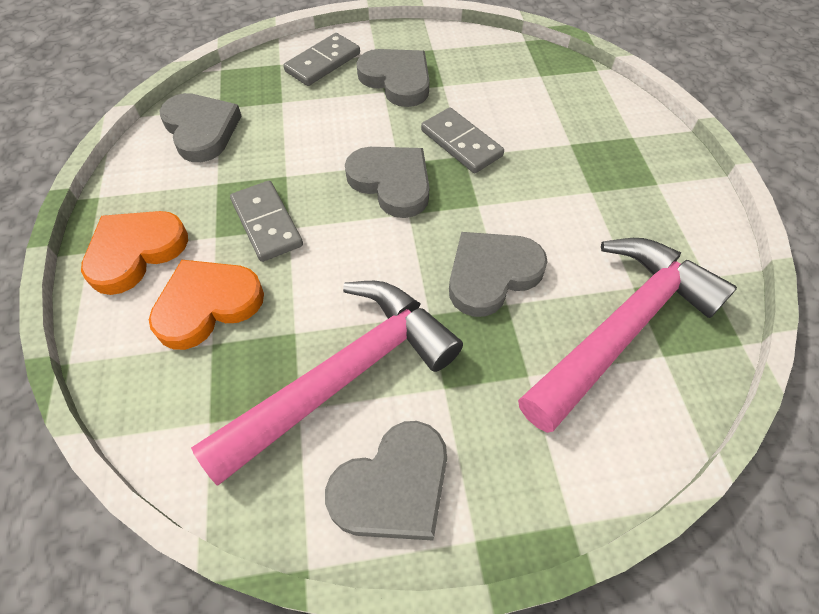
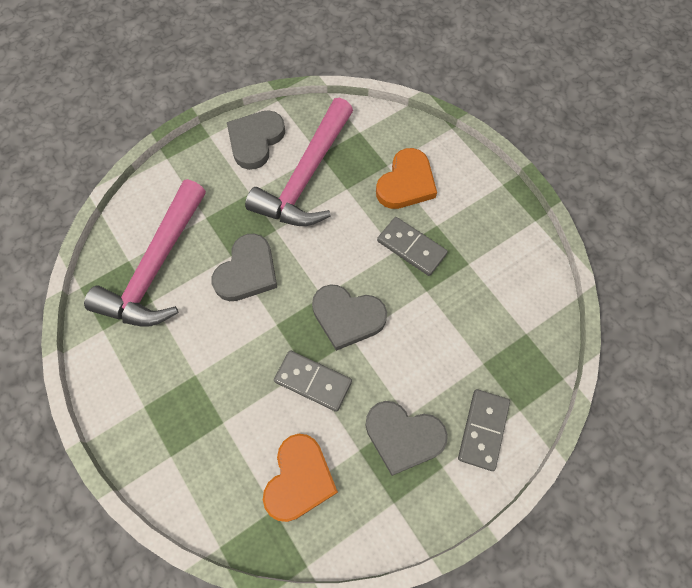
camera: 155 degrees right, 10 degrees up
orange heart [81,211,188,295] -> orange heart moved to [263,434,338,522]
grey heart [160,93,241,162] -> none

